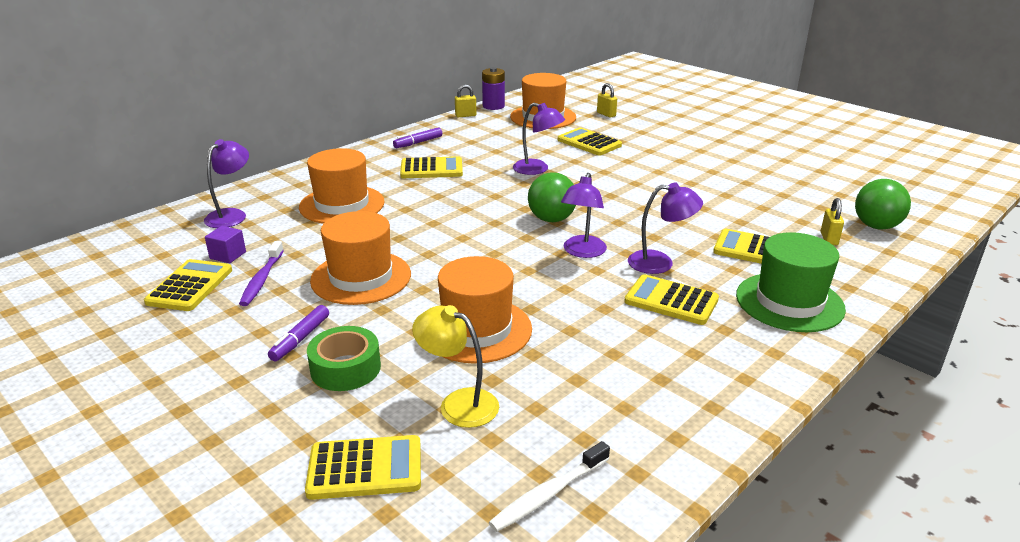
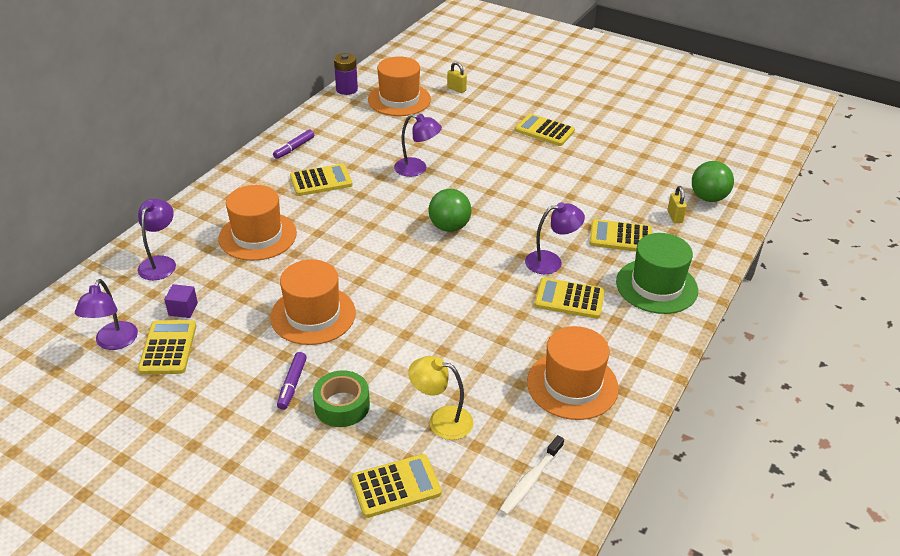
camera: 15 degrees left, 10 degrees up
purple toothbrush [239,241,284,306] -> none
orange hat [438,256,532,364] -> orange hat moved to [527,326,619,420]
yellow padlock [455,84,477,117] -> none
yellow calculator [558,127,622,156] -> yellow calculator moved to [515,114,575,146]
purple lamp [561,173,607,258] -> purple lamp moved to [75,279,138,350]

